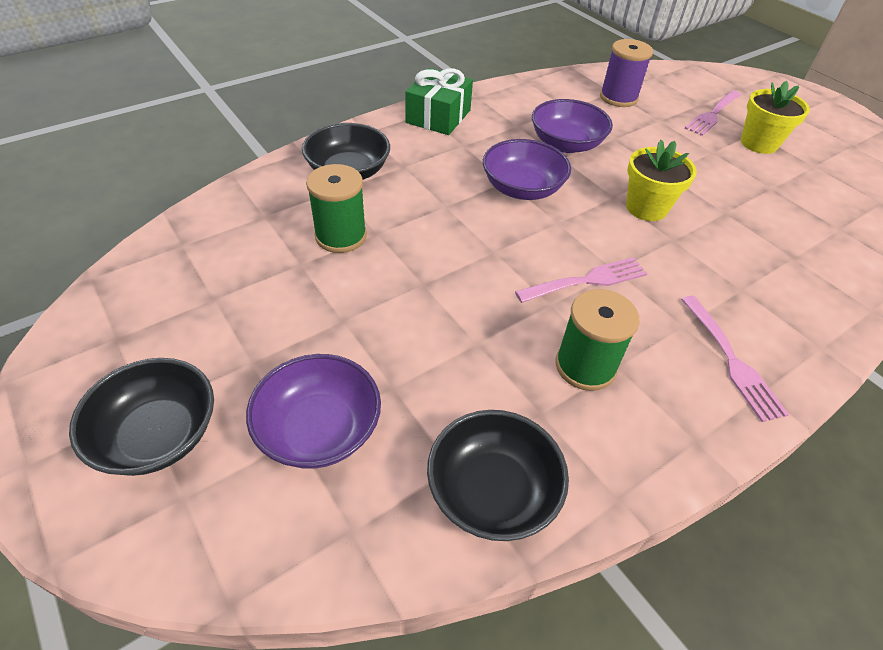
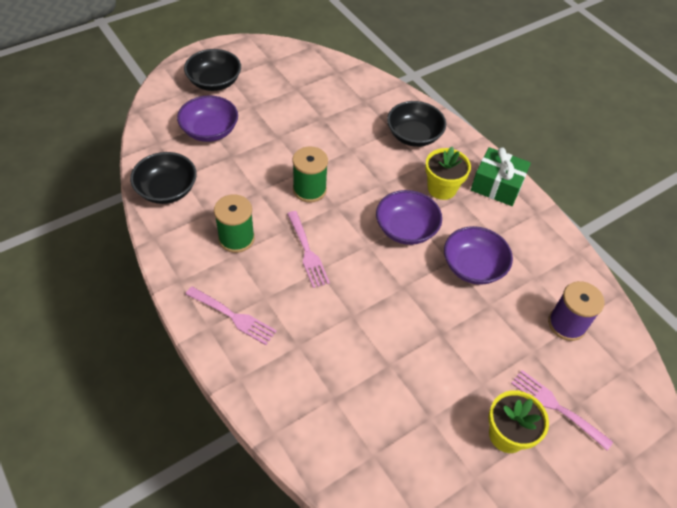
camera: 90 degrees right, 5 degrees up
green spool [306,164,367,253] -> green spool moved to [292,147,328,203]
yellow flower pot [626,140,697,221] -> yellow flower pot moved to [425,147,471,200]
pink fork [681,296,789,422] -> pink fork turned 135 degrees counterclockwise [185,287,277,345]

